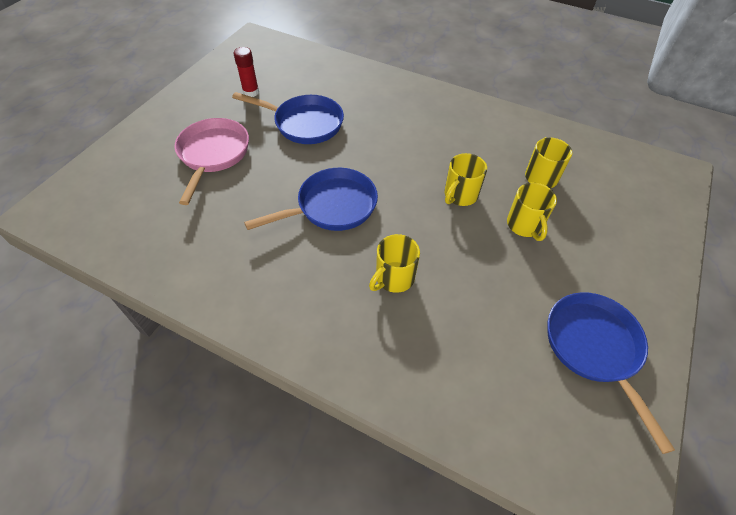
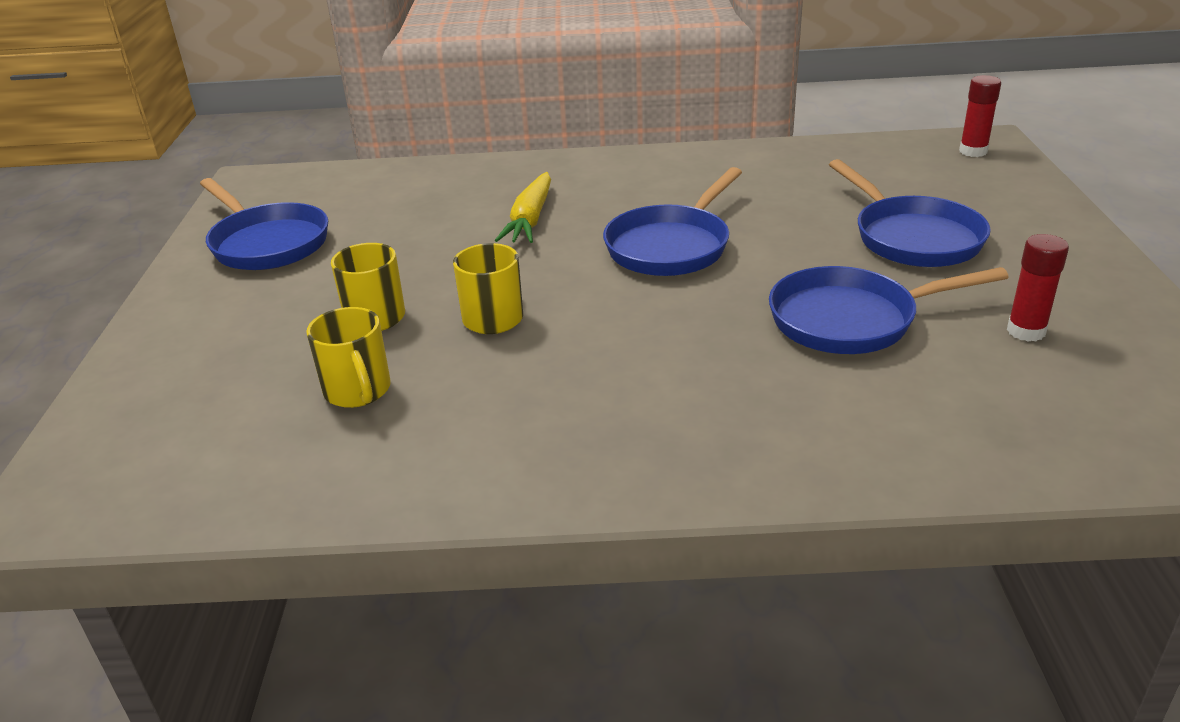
camera: 155 degrees right, 20 degrees down
pink pan [174,118,249,205] -> blue pan [829,159,991,267]
yellow mug [369,234,420,293] -> yellow carrot [495,172,551,243]
none -> red glue stick [959,75,1001,157]

